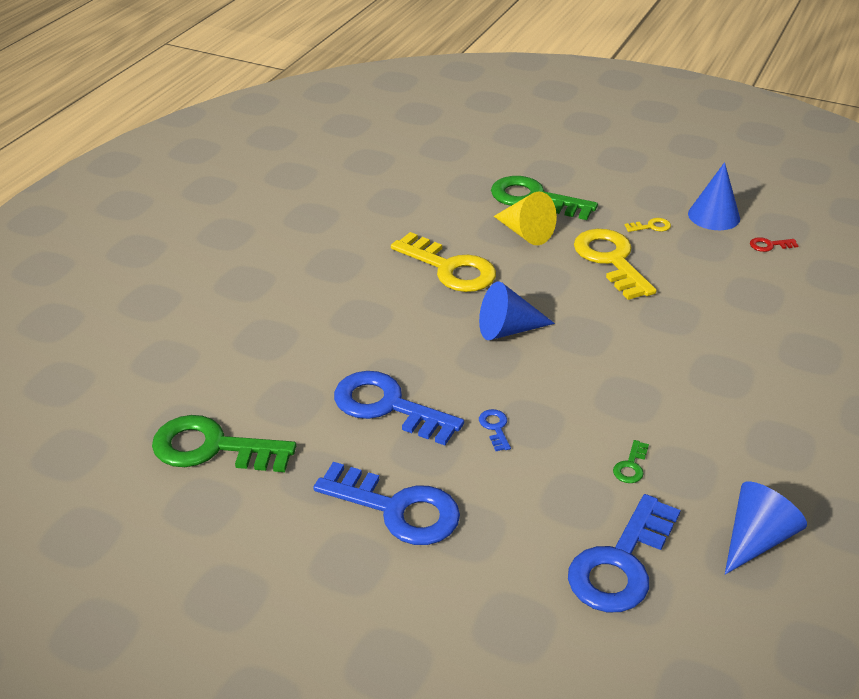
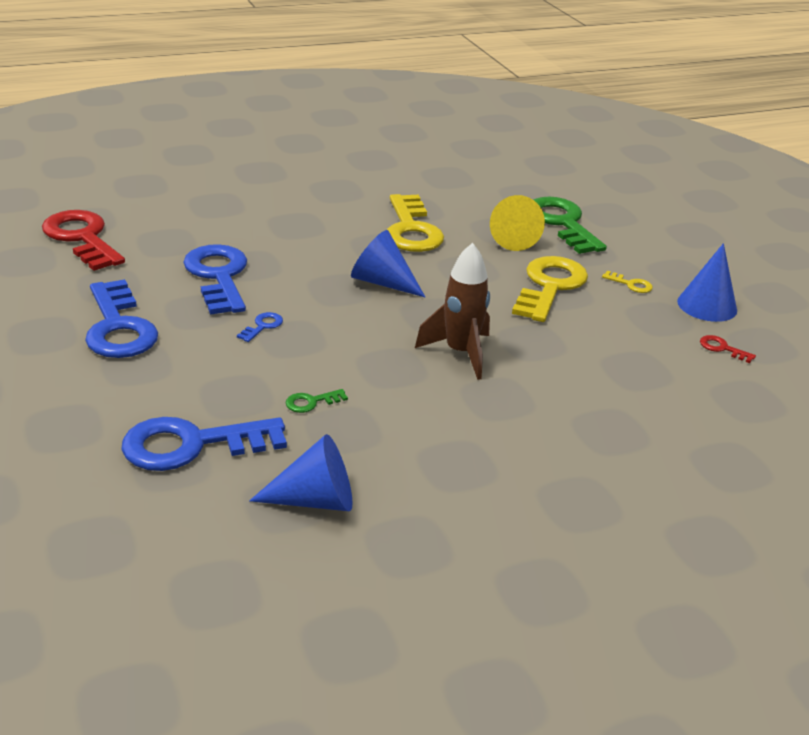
camera: 40 degrees right, 5 degrees down
green key [152,415,296,472] -> red key [42,210,125,271]
none -> brown rocket [415,243,490,380]

